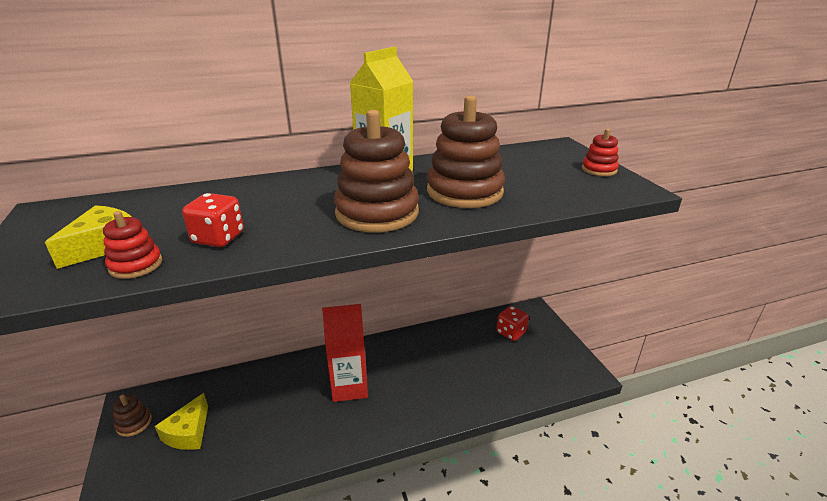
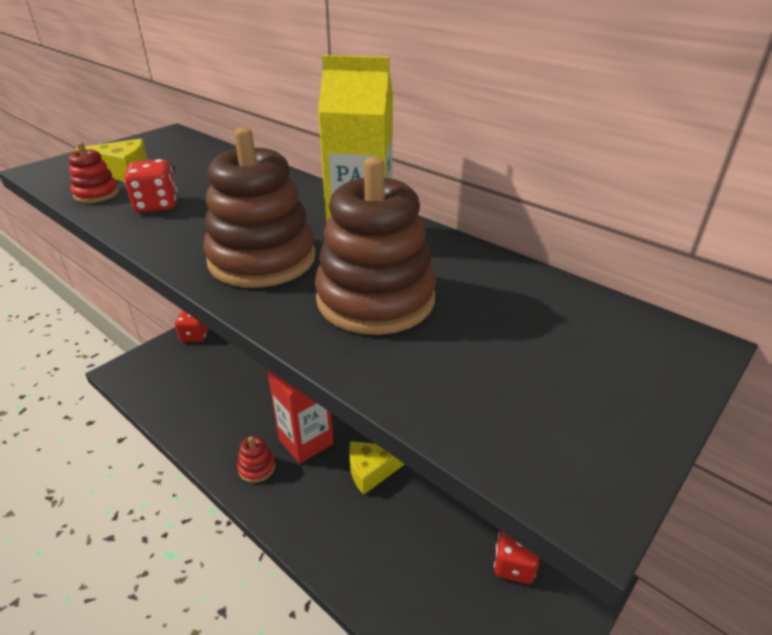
camera: 60 degrees right, 5 degrees up
brown stacking toy [113,394,152,437] -> red dice [175,310,209,342]
yellow cheese [155,393,208,450] -> yellow cheese moved to [349,441,405,495]
red stacking toy [582,129,619,176] -> red stacking toy moved to [237,436,275,483]

